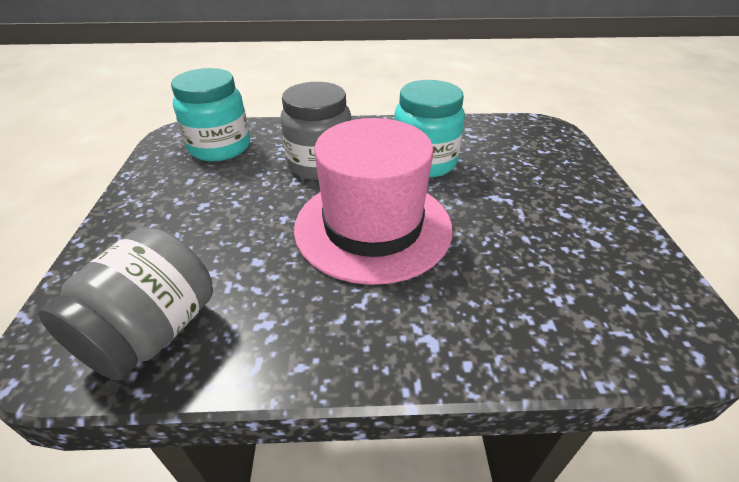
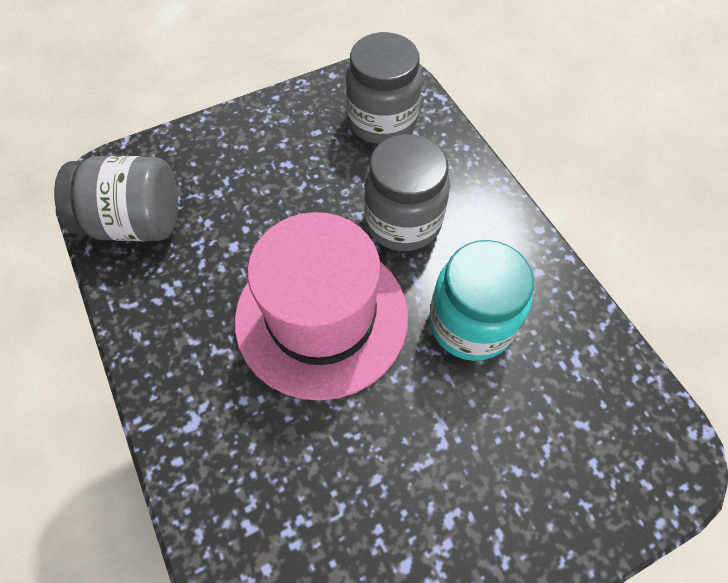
camera: 65 degrees right, 20 degrees up
turquoise jar [171,68,250,161] -> grey jar [346,32,422,144]

